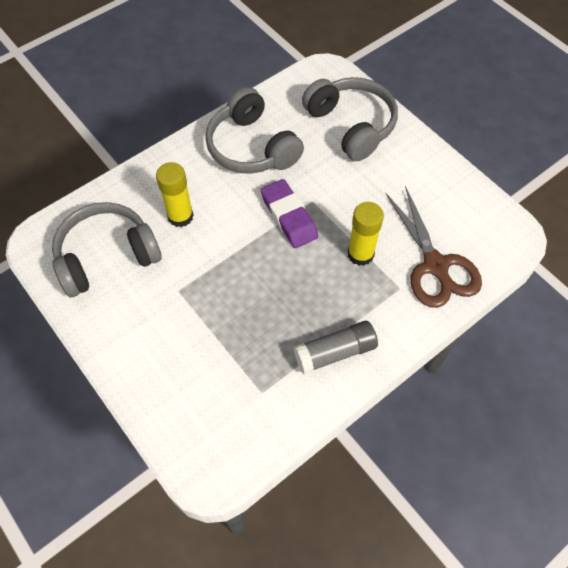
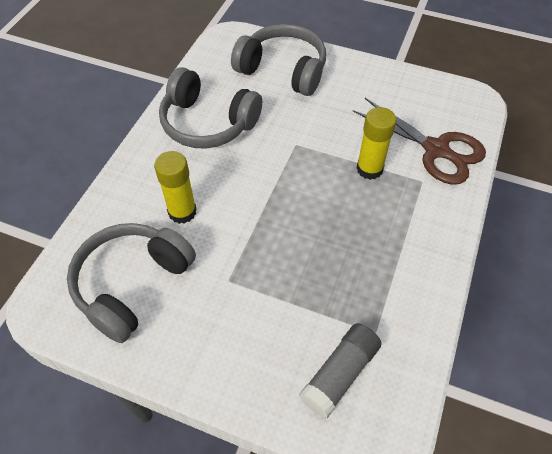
camera: 30 degrees left, 5 degrees down
purple eraser [261,179,318,248] -> none
grey glue stick [294,321,378,374] -> grey glue stick moved to [299,323,381,418]

